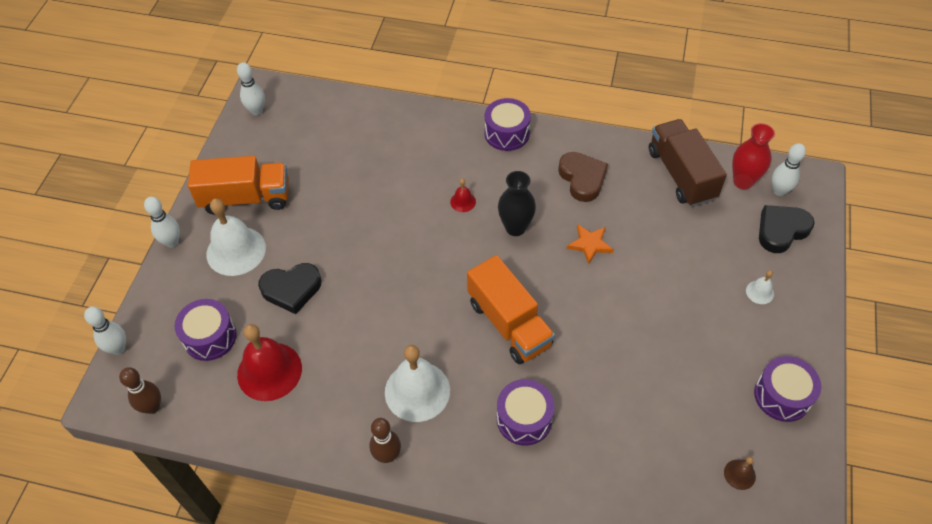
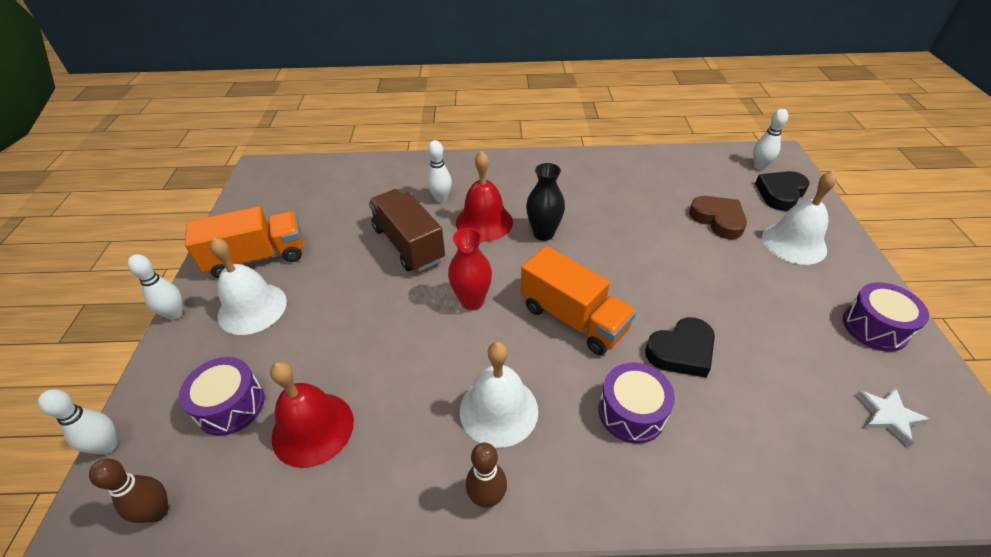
camera: 15 degrees left, 10 degrees down
white bowling pin [237,62,265,115] -> white bowling pin moved to [427,140,452,202]
black heart [258,263,322,314] -> black heart moved to [645,317,715,377]
red bell [450,179,476,212] -> red bell [456,151,513,242], size x2.23
purple drum [485,98,531,151] -> none
brown heart [558,152,608,202] -> brown heart moved to [689,196,747,239]
orange star [567,224,614,264] -> none
brown truck [649,119,727,207] -> brown truck moved to [368,189,445,272]
brown bell [724,457,756,490] -> white star [856,388,929,447]
red vase [732,123,775,189] -> red vase moved to [448,228,492,310]
white bell [746,270,774,304] -> white bell [762,170,837,265], size x2.23

